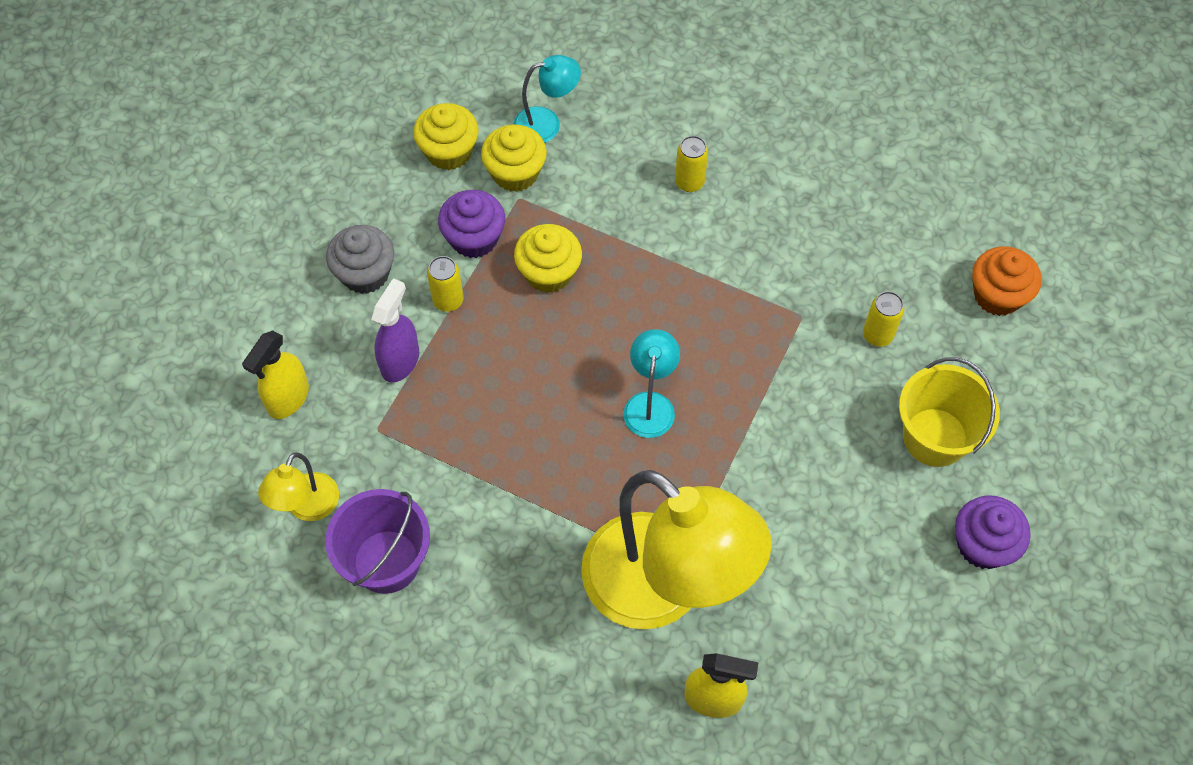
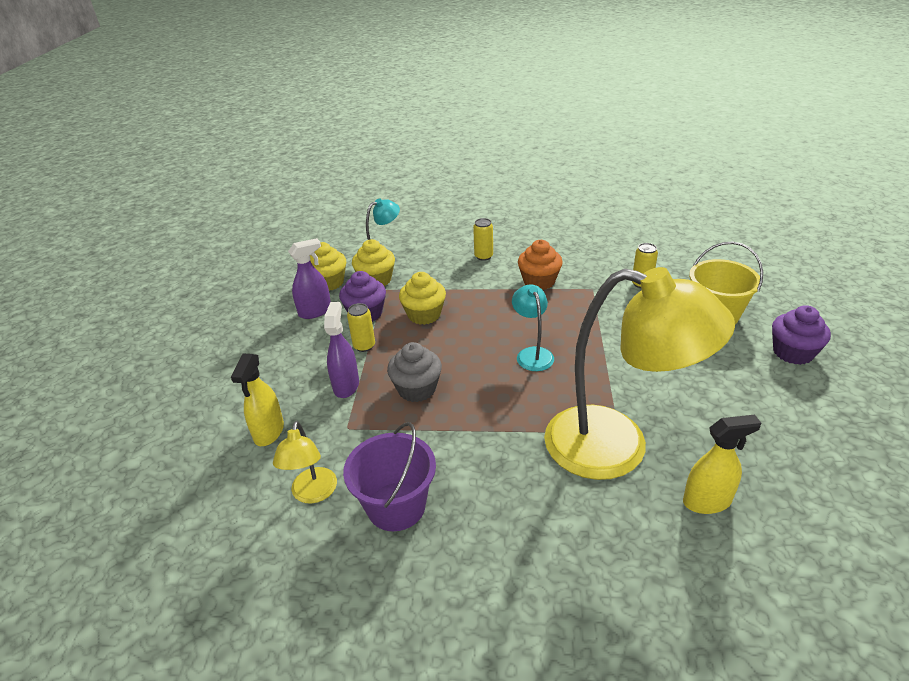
camera: 20 degrees left, 25 degrees down
grey cupcake [326,225,394,294] -> grey cupcake moved to [387,342,442,402]
orange cupcake [972,246,1042,316] -> orange cupcake moved to [518,240,563,290]
none -> purple spray bottle [288,238,331,319]

